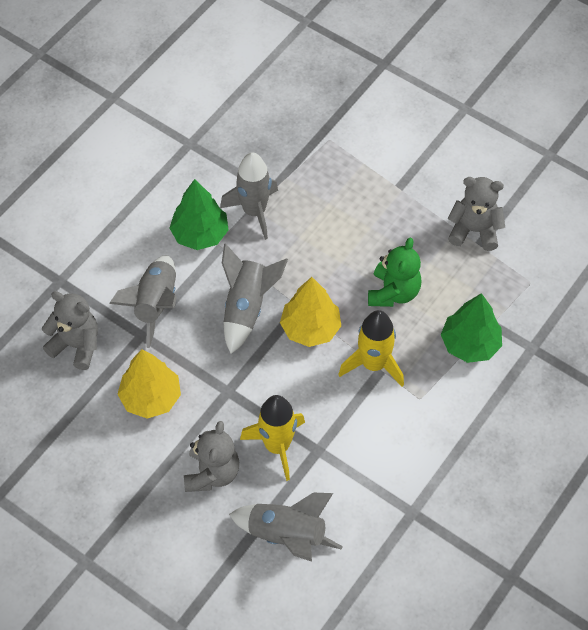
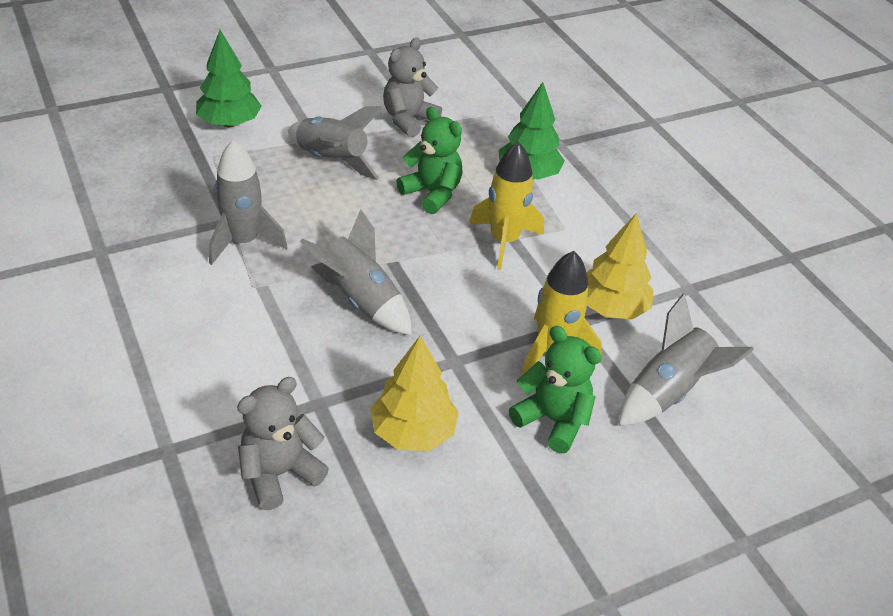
camera: 65 degrees left, 15 degrees down
grey rocket [109,255,177,348] -> grey rocket moved to [288,106,383,180]
green tree [169,179,229,250] -> green tree moved to [196,30,262,127]
grey teddy bear [184,421,239,492] -> green teddy bear [509,326,602,453]
yellow tree [280,277,341,347] -> yellow tree moved to [586,213,654,319]

